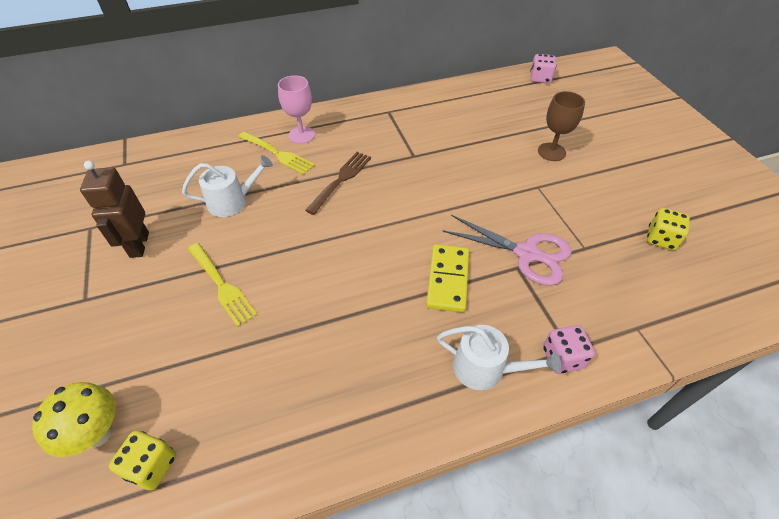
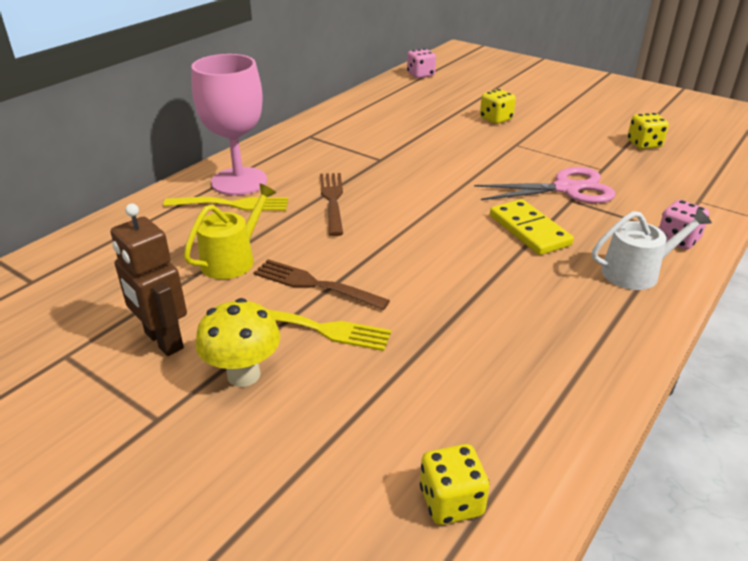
camera: 35 degrees left, 15 degrees down
yellow mushroom [32,382,116,457] -> yellow mushroom moved to [196,298,280,387]
white watering can [182,155,273,217] -> yellow watering can [184,184,276,279]
pink goblet [278,75,315,144] -> pink goblet [191,54,267,195], size x1.60
brown goblet [538,91,585,161] -> yellow dice [480,89,516,124]
none -> brown fork [253,259,390,310]

